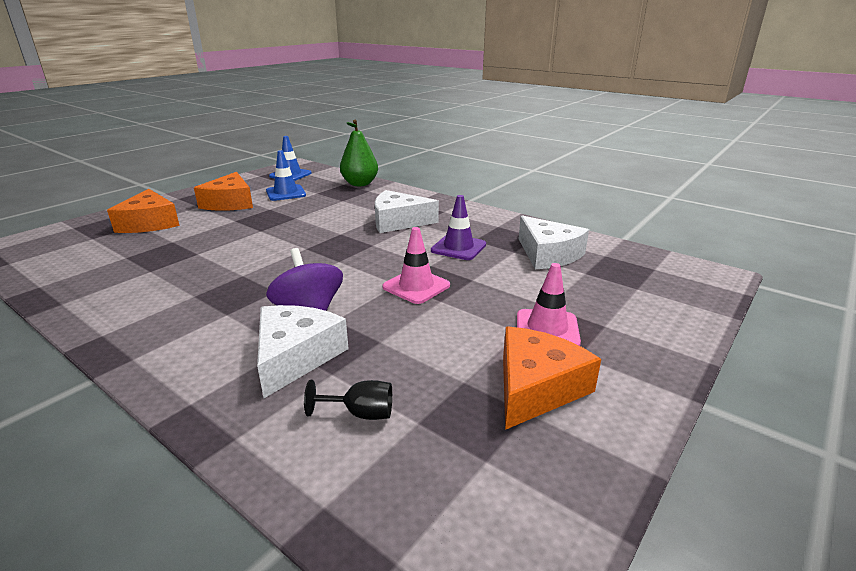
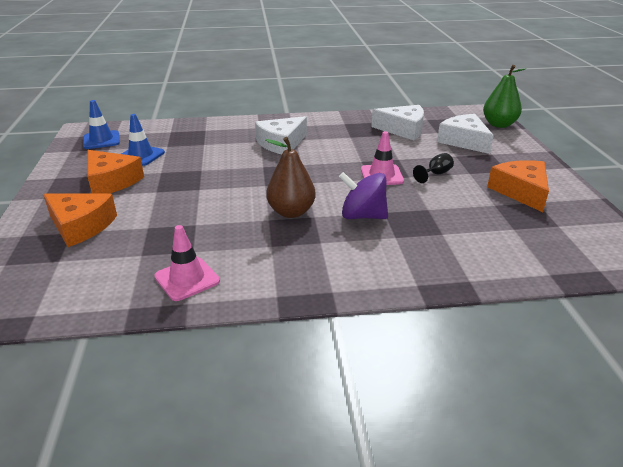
camera: 45 degrees left, 5 degrees up
white cheese [257,305,349,398] -> white cheese moved to [437,114,494,154]
black goblet [304,380,392,420] -> black goblet moved to [413,153,454,183]
green pear [340,120,378,186] -> green pear moved to [483,65,526,128]
purple traffic cone [431,195,486,260] -> none
pink traffic cone [517,263,581,346] -> pink traffic cone moved to [154,225,220,301]
none -> brown pear [266,137,316,218]

